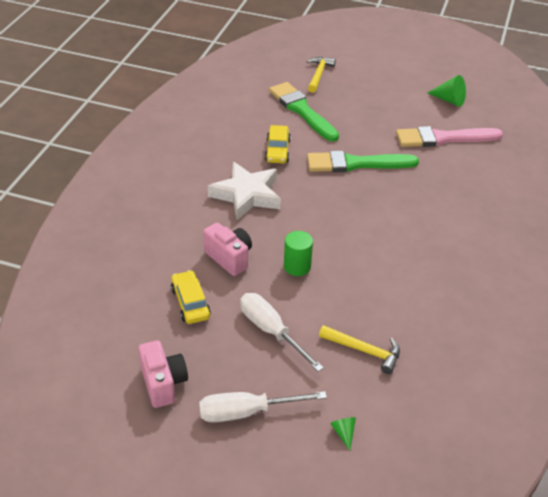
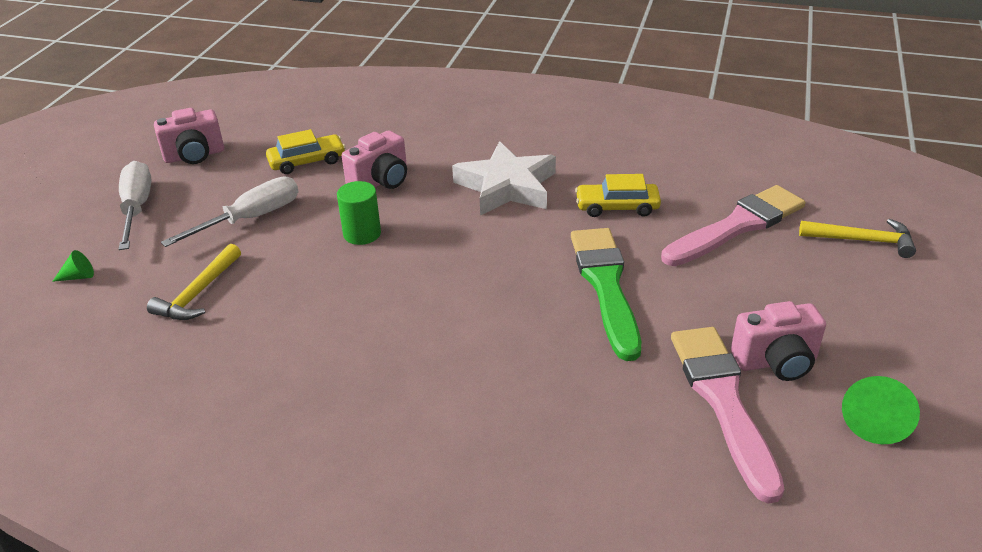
camera: 90 degrees right, 5 degrees down
green brush [269,82,339,142] -> pink brush [661,185,805,266]
none -> pink camera [731,301,826,381]

